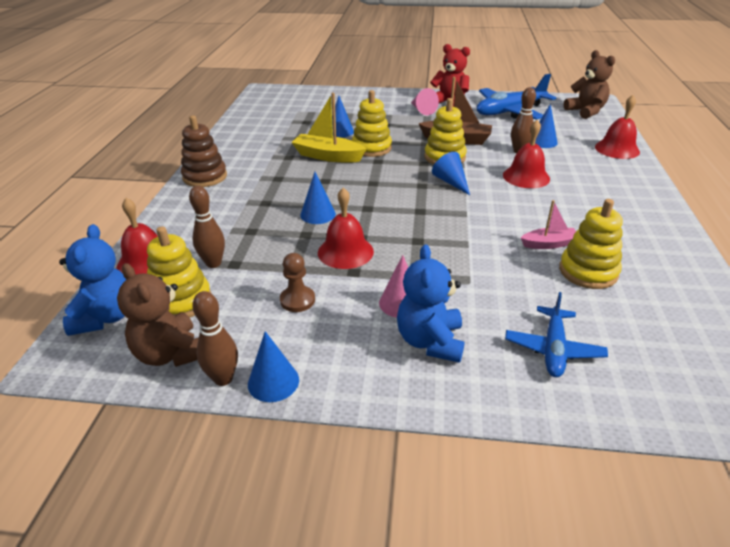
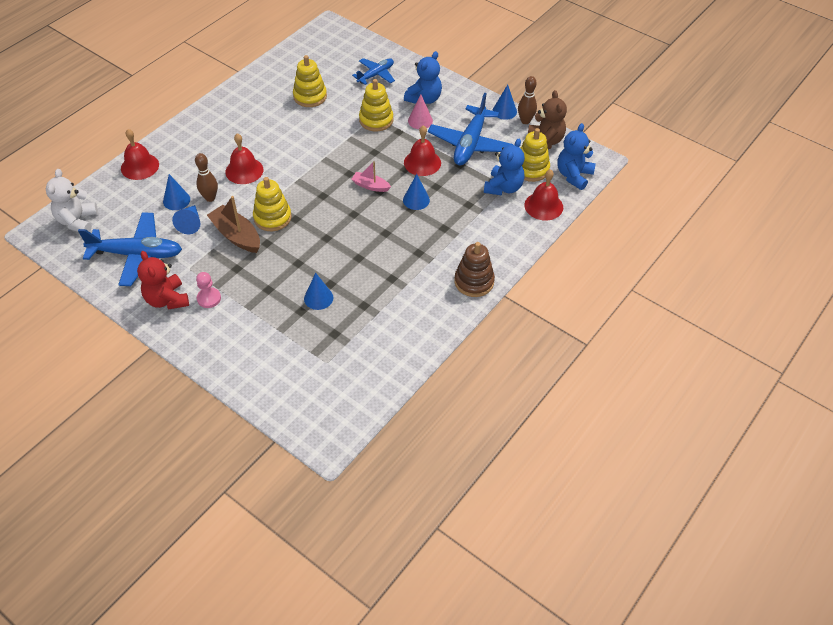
camera: 150 degrees left, 15 degrees up
brown bowling pin [189,186,225,268] -> blue teddy bear [484,139,525,195]
brown pawn [280,253,315,312] -> blue plane [428,93,514,165]
yellow boat [291,93,366,163] -> none
yellow stacking toy [352,90,392,157] -> yellow stacking toy moved to [359,79,393,131]
pink cone [411,88,439,115] -> pink pawn [196,272,221,308]
blue cone [432,152,470,195] -> blue cone moved to [172,205,200,234]
pink boat [521,200,576,249] -> pink boat moved to [351,161,391,192]
brown teddy bear [563,50,615,119] -> white teddy bear [46,169,98,232]

